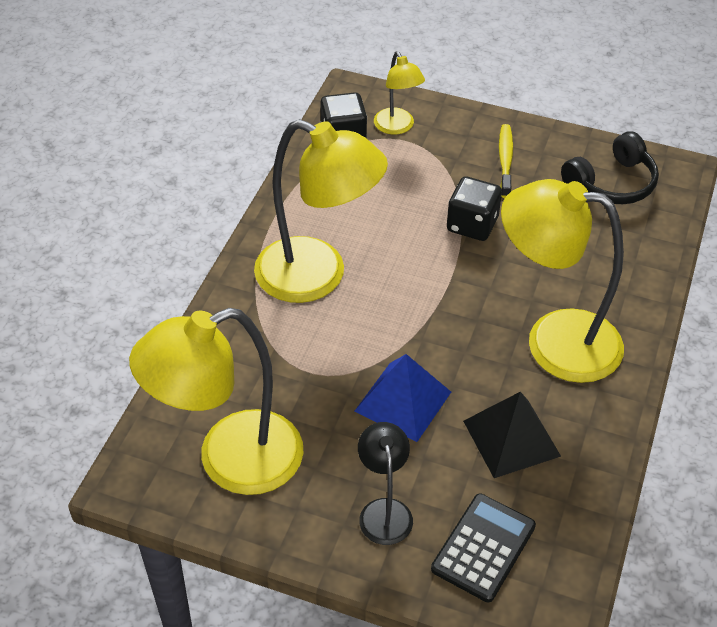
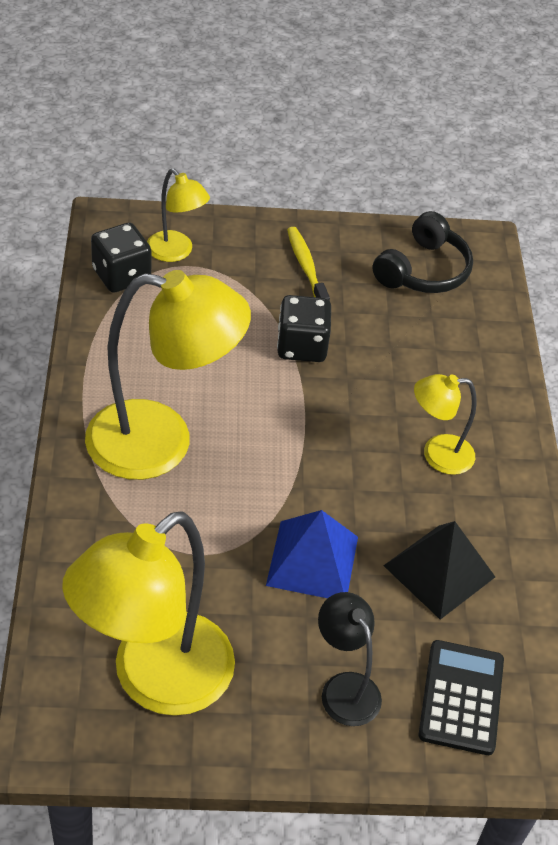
camera: 25 degrees left, 0 degrees up
yellow lamp [501,179,624,383] -> yellow lamp [414,374,477,475], size x0.51

